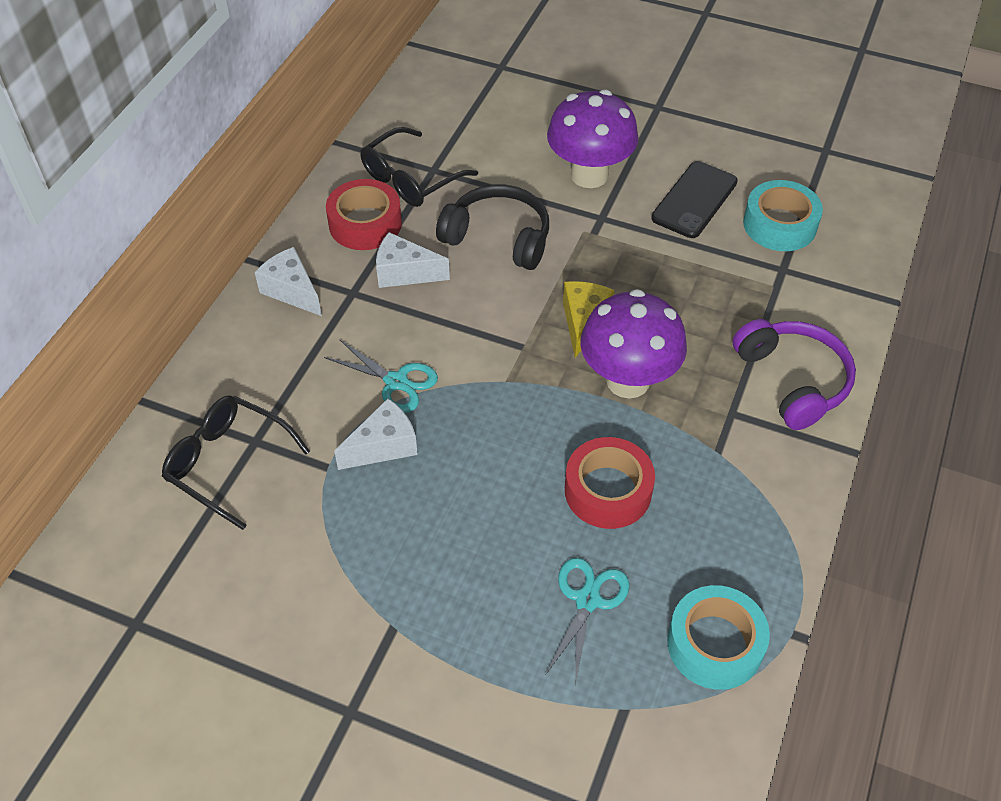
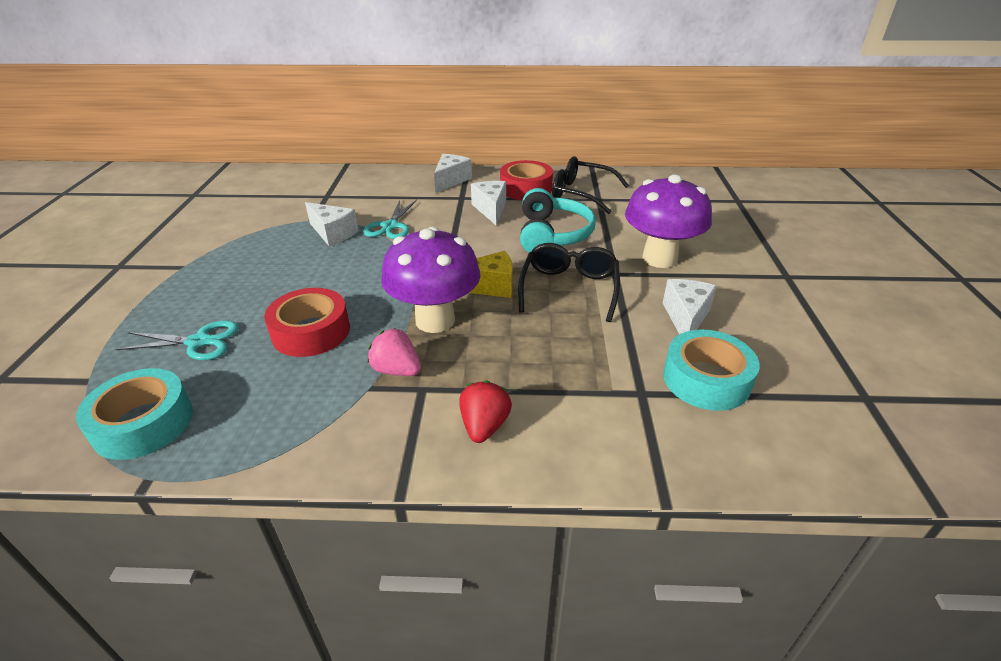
camera: 70 degrees right, 15 degrees down
black glasses [162,395,310,530] -> black glasses moved to [518,243,620,322]
black headphones [436,184,549,270] -> turquoise headphones [520,188,596,252]
black phone [651,161,738,238] -> white cheese [663,279,717,334]
purple headphones [733,319,856,430] -> red strawberry [459,380,512,443]
none -> pink strawberry [368,328,421,376]

